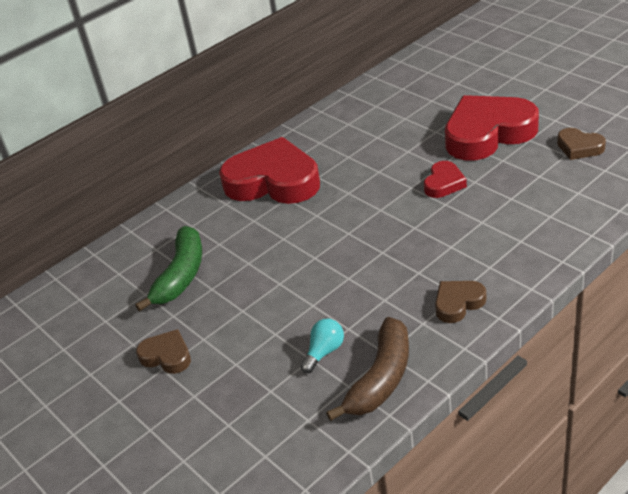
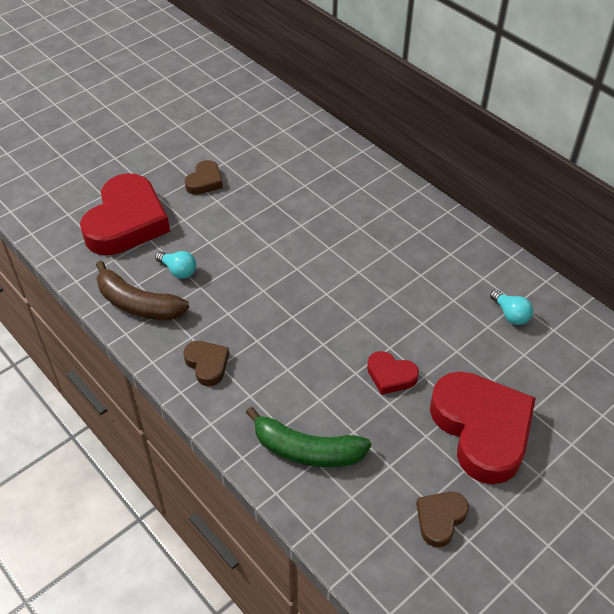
camera: 85 degrees right, 10 degrees up
green banana [135,226,202,311] -> green banana moved to [246,407,371,467]
red heart [219,137,320,204] -> red heart moved to [80,173,170,255]
none -> turquoise light bulb [490,289,533,325]

